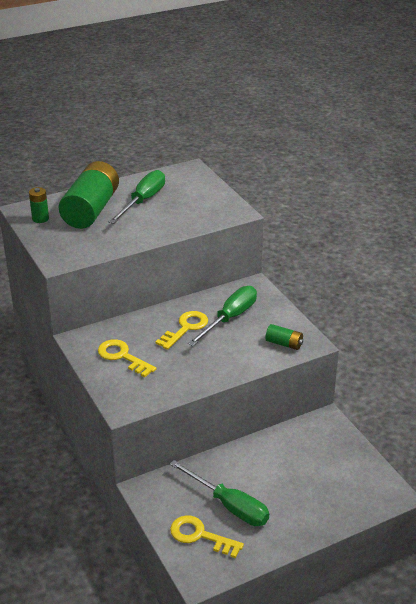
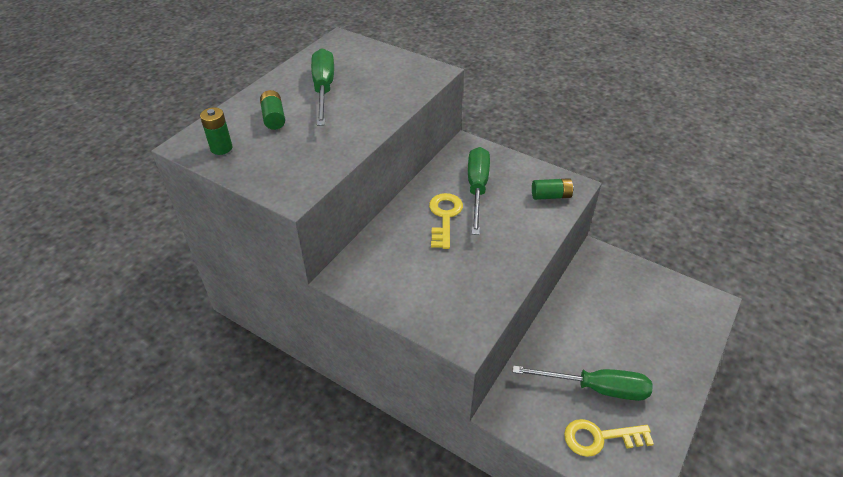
camera: 30 degrees left, 10 degrees up
green battery [59,161,119,229] -> green battery [260,90,285,130], size x0.44
yellow key [98,339,156,377] -> none

